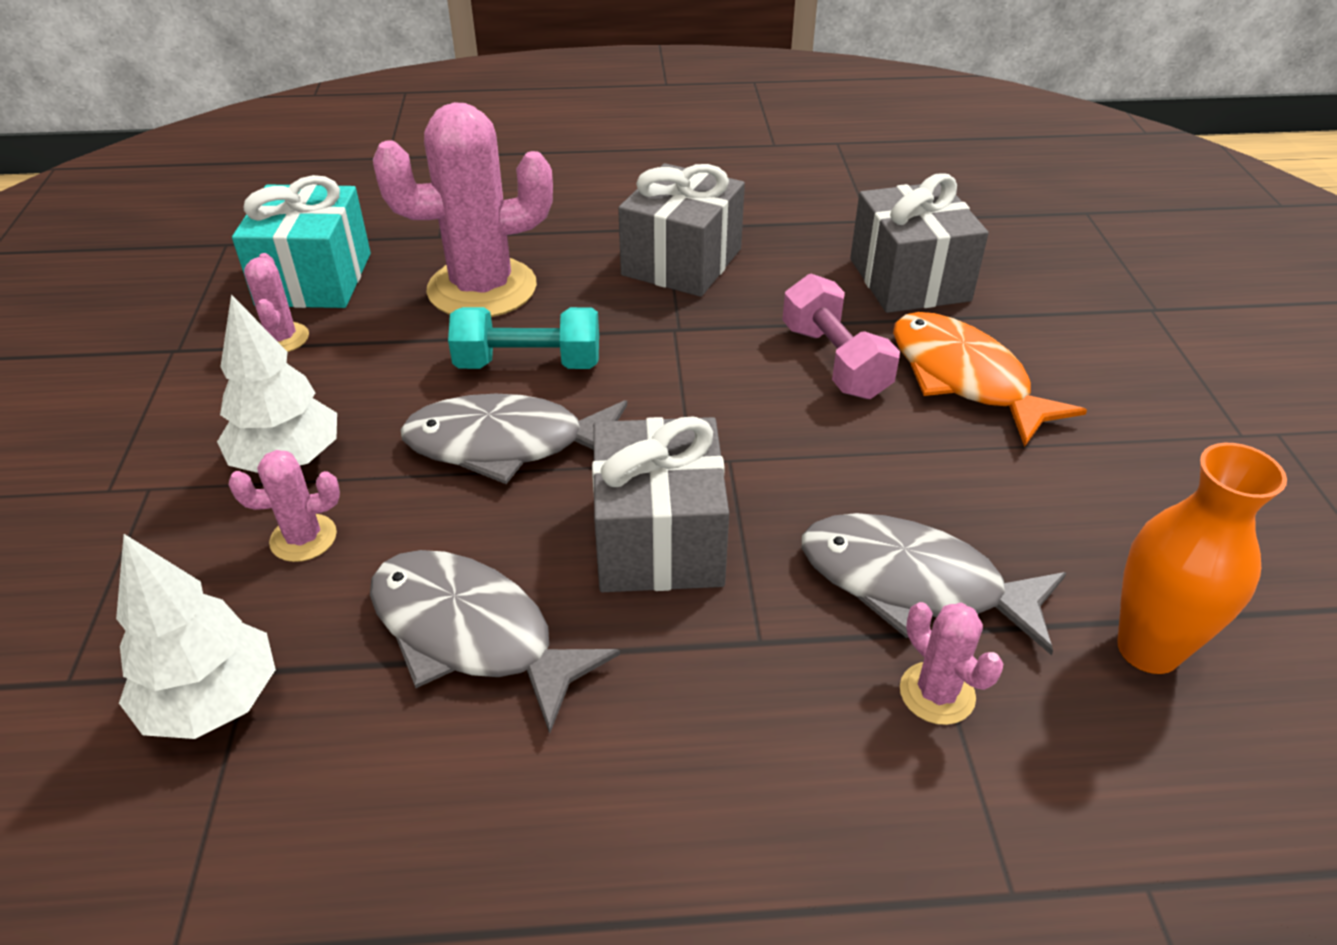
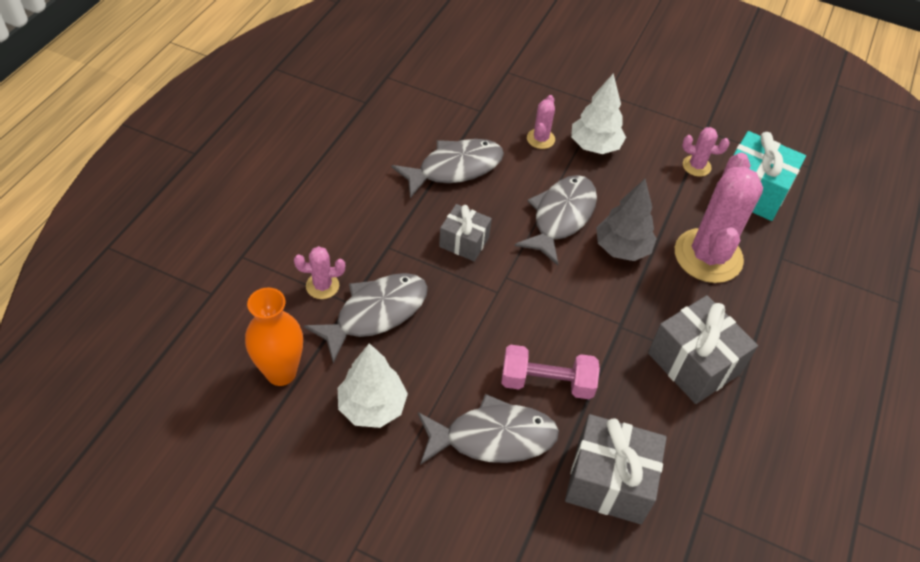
camera: 115 degrees right, 10 degrees up
white tree [116,534,276,739] -> white tree moved to [338,343,408,428]
turquoise dumbbell [448,307,599,369] -> grey tree [596,179,657,261]
grey gift [592,417,729,592] -> grey gift [439,204,492,261], size x0.61
orange fish [893,312,1087,447] -> grey fish [418,394,559,465]

